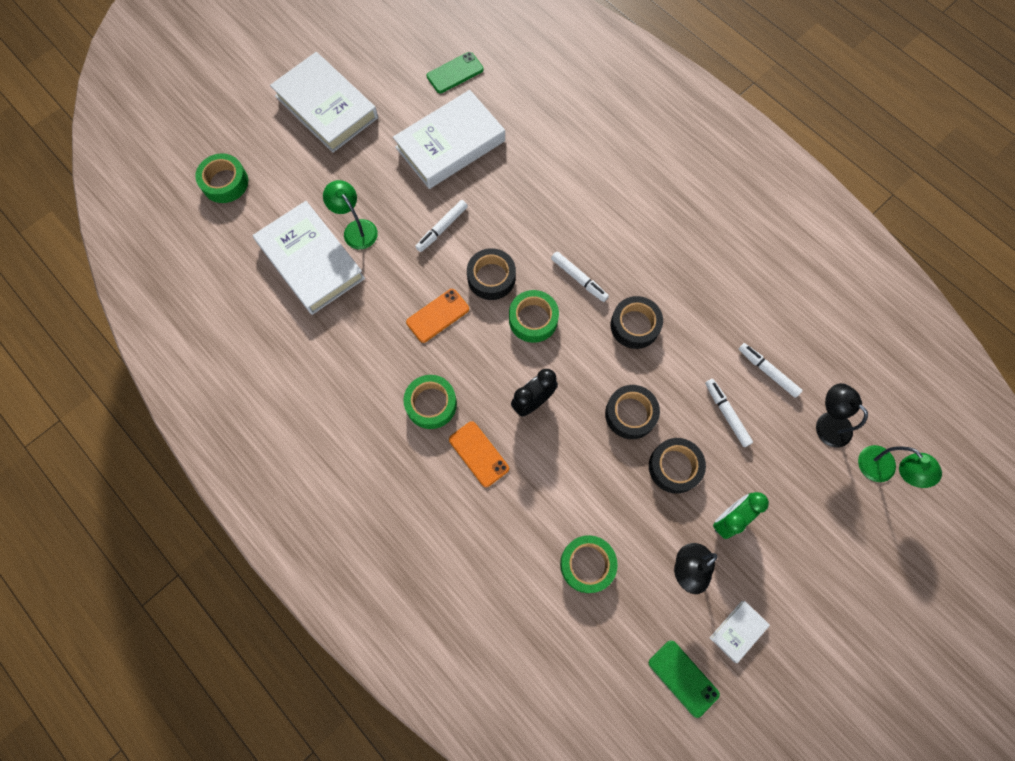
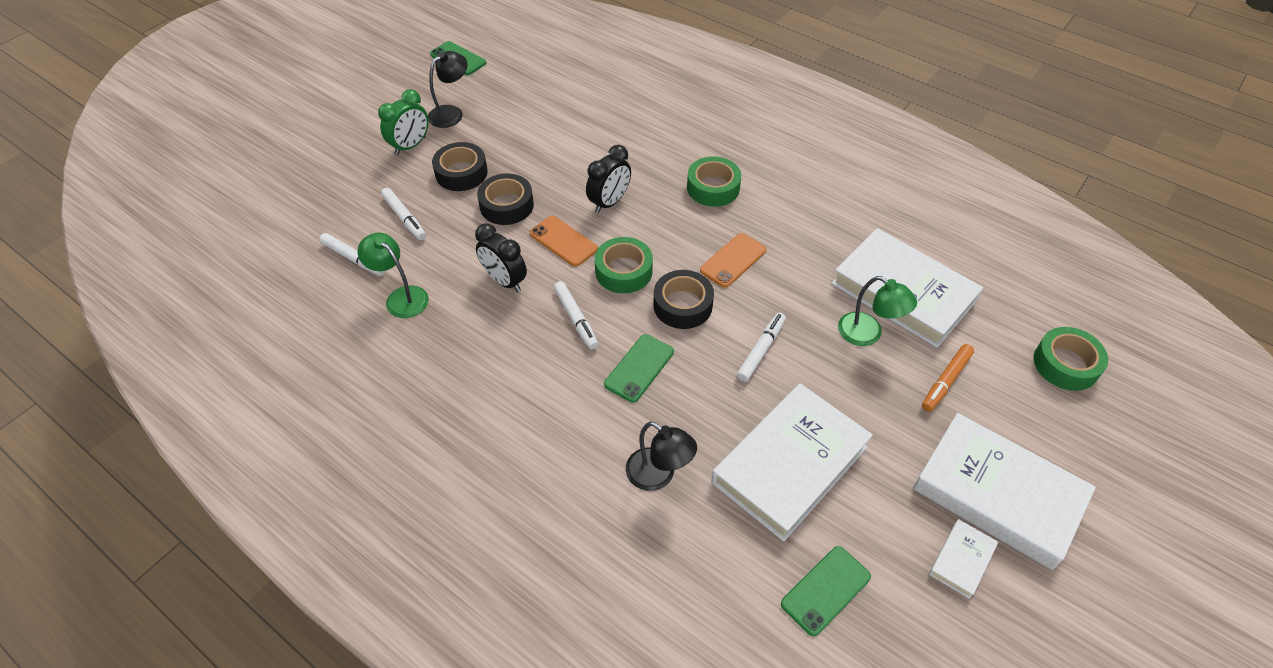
camera: 170 degrees right, 20 degrees down
orange phone [449,421,509,487] -> orange phone moved to [530,216,598,267]
white marker [551,252,609,302] -> white marker turned 150 degrees counterclockwise [553,281,598,349]
green tape [560,535,618,593] -> none
black tape [611,296,663,349] -> black clock [475,223,527,292]
white book [710,601,770,663] -> white book moved to [929,519,998,599]
black lamp [816,383,868,448] -> black lamp moved to [626,421,697,491]
green lamp [858,445,942,488] -> green lamp moved to [357,233,429,318]
none -> green phone [604,334,674,402]
none -> orange marker [922,344,974,412]

